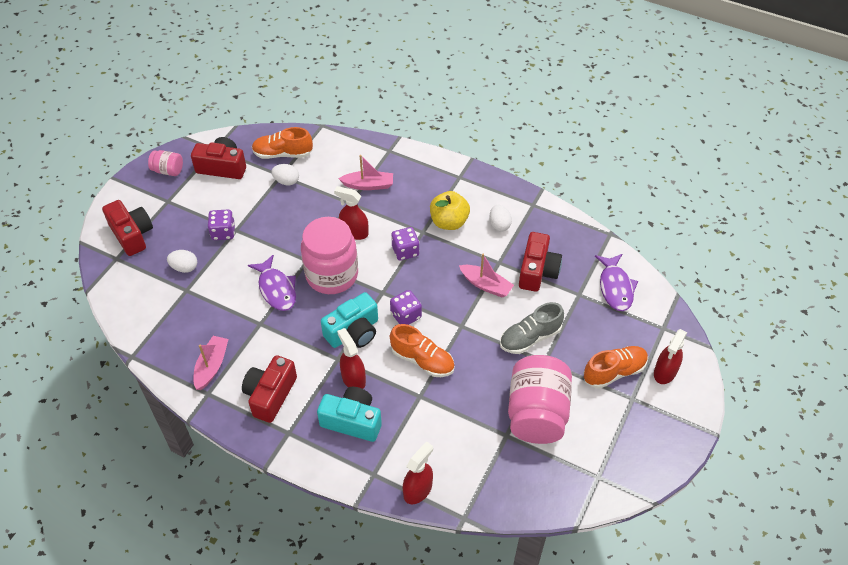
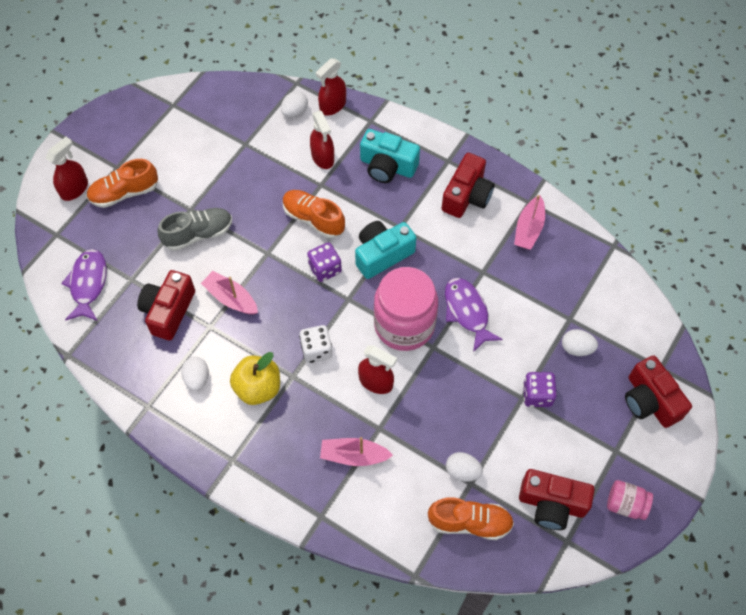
camera: 175 degrees left, 10 degrees up
red spray bottle [337,328,366,389] -> red spray bottle moved to [310,111,334,169]
purple dice [391,227,420,261] -> white dice [299,325,332,363]
pink jar [508,355,572,444] -> none
none -> white egg [281,91,308,117]

